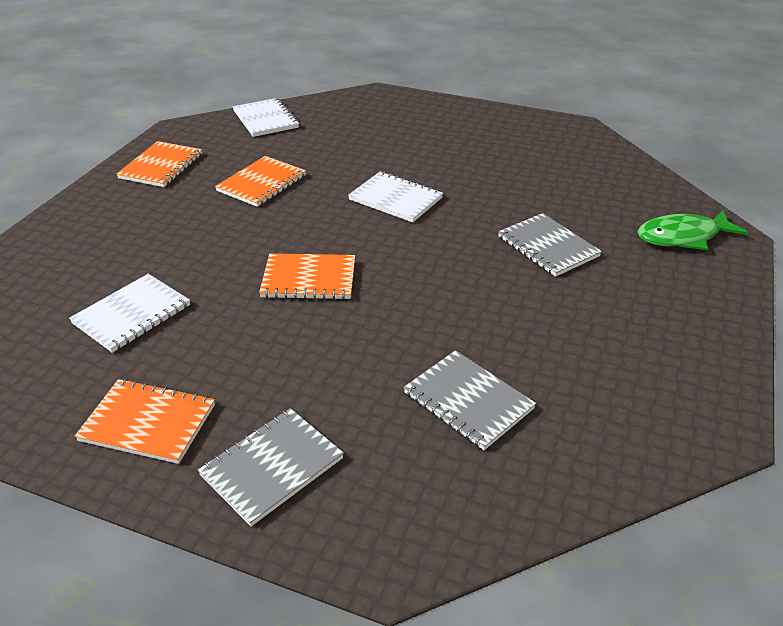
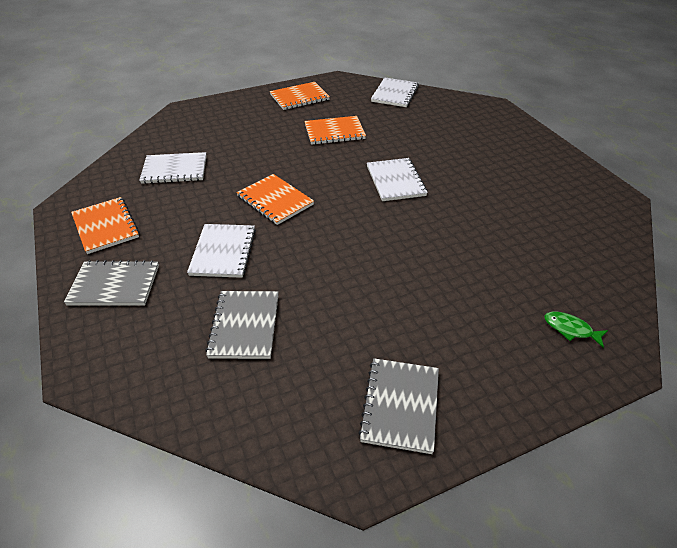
camera: 45 degrees right, 5 degrees up
grey notebook [498,213,602,277] -> grey notebook moved to [358,358,439,454]
green fish [638,210,748,250] -> green fish [544,312,608,348], size x0.55
none -> white notebook [187,224,256,278]

